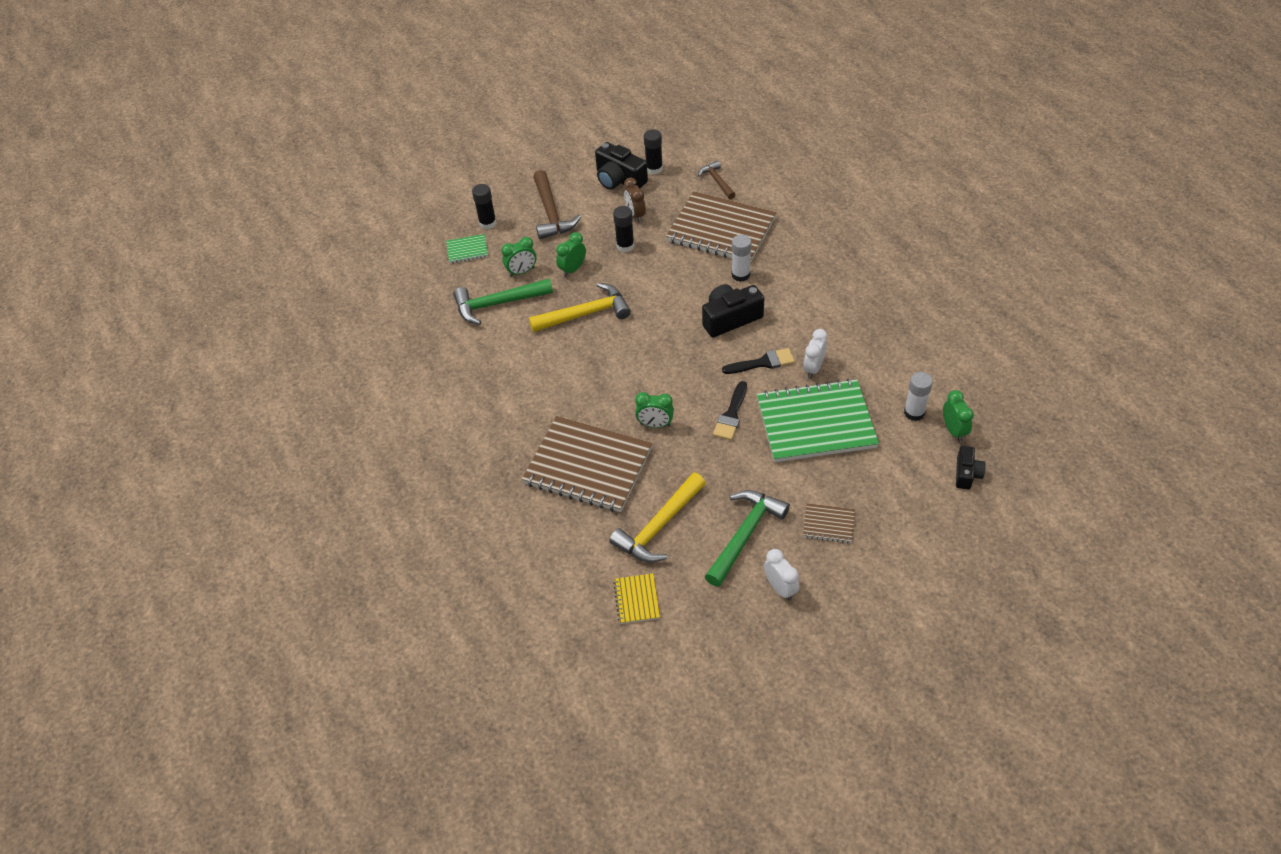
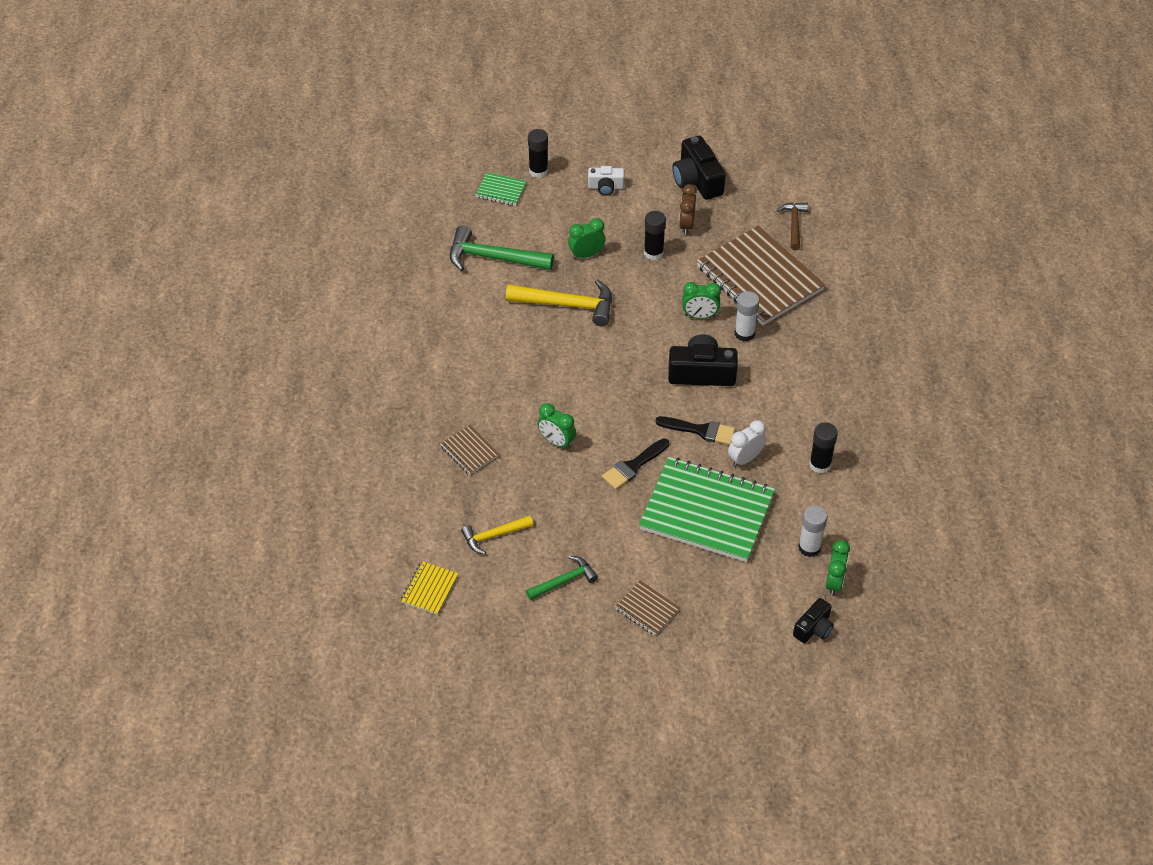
camera: 25 degrees right, 0 degrees up
green clock [501,237,537,277] -> green clock moved to [682,282,721,319]
brown notebook [522,416,652,512] -> brown notebook [440,425,499,475], size x0.43
brown hammer [533,170,581,239] -> white camera [588,166,624,196]
yellow hammer [609,472,706,563] -> yellow hammer [461,515,533,554], size x0.59
black glue stick [644,129,663,175] -> black glue stick moved to [809,422,838,474]
green hammer [705,490,790,587] -> green hammer [526,556,598,600], size x0.59
white clock [764,549,799,601] -> none

